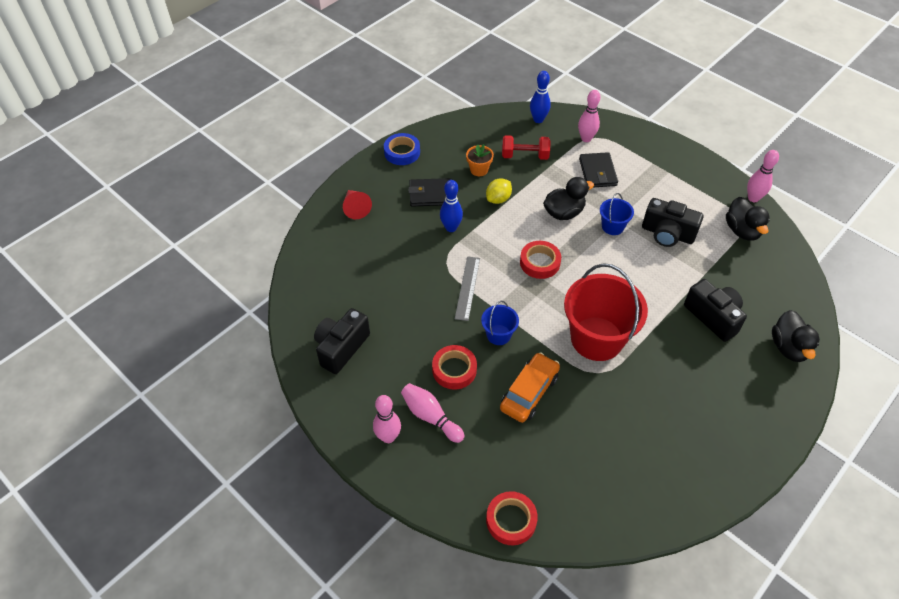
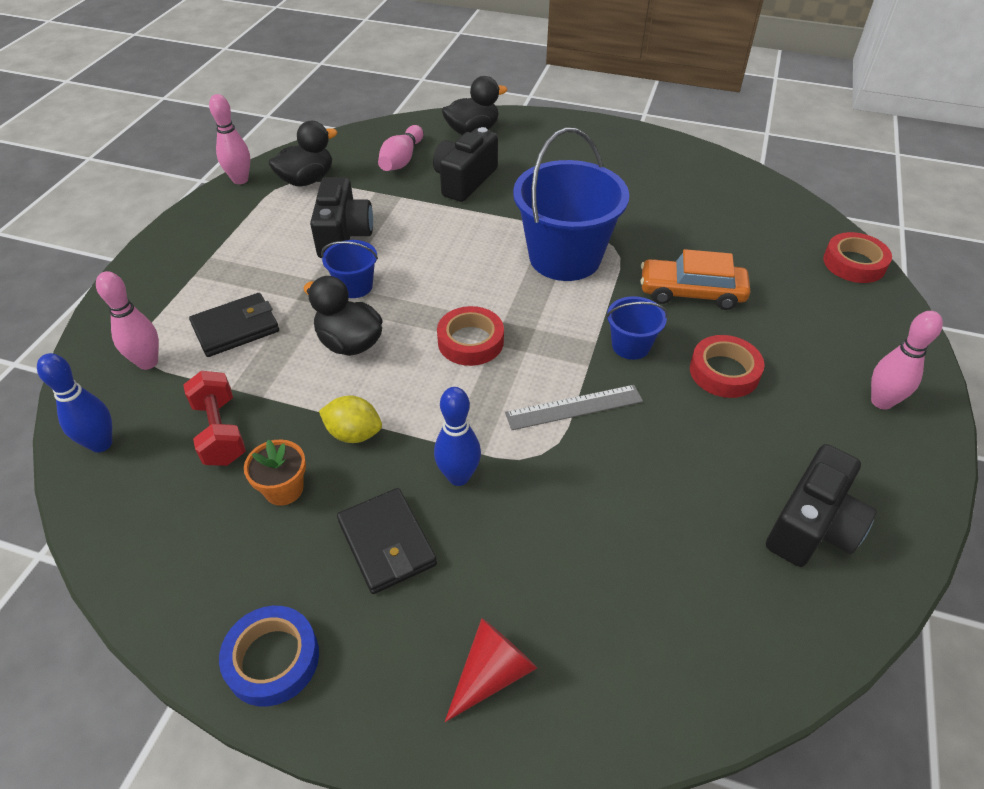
camera: 115 degrees left, 5 degrees down
black camera [314,308,370,374] -> black camera turned 60 degrees counterclockwise [766,444,877,567]
pink bowling pin [401,383,464,443] -> pink bowling pin moved to [378,125,423,171]
red bucket [564,263,648,361] -> blue bucket [513,128,629,281]

